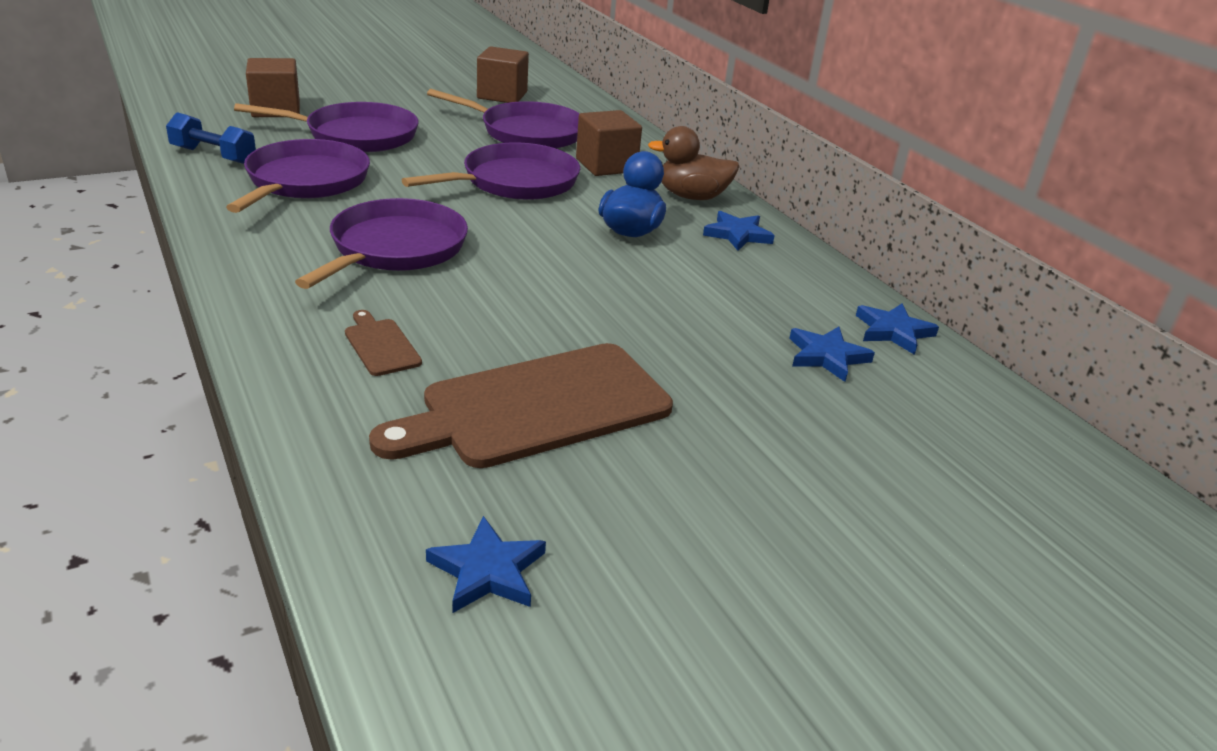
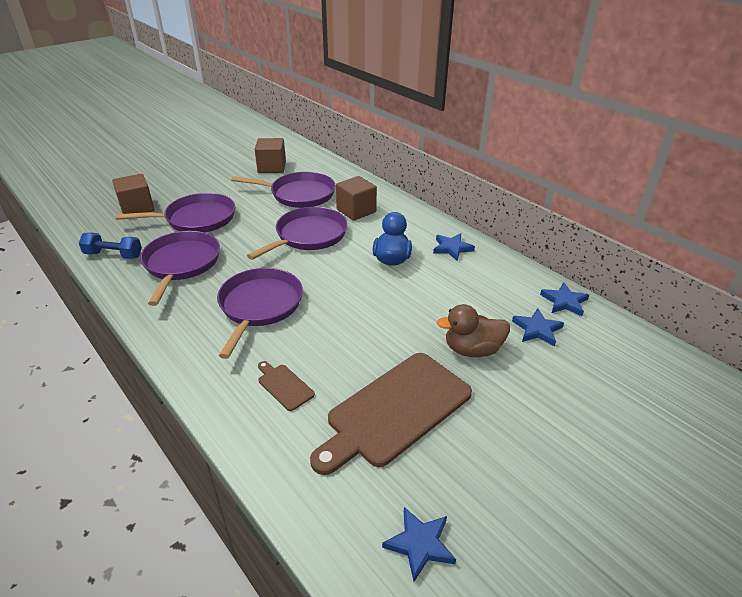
camera: 10 degrees left, 5 degrees up
brown duck [648,126,740,200] -> brown duck moved to [436,304,510,357]

